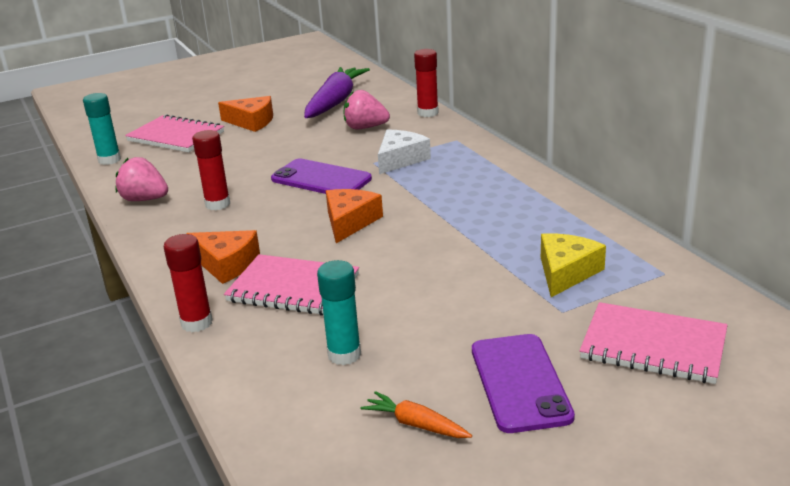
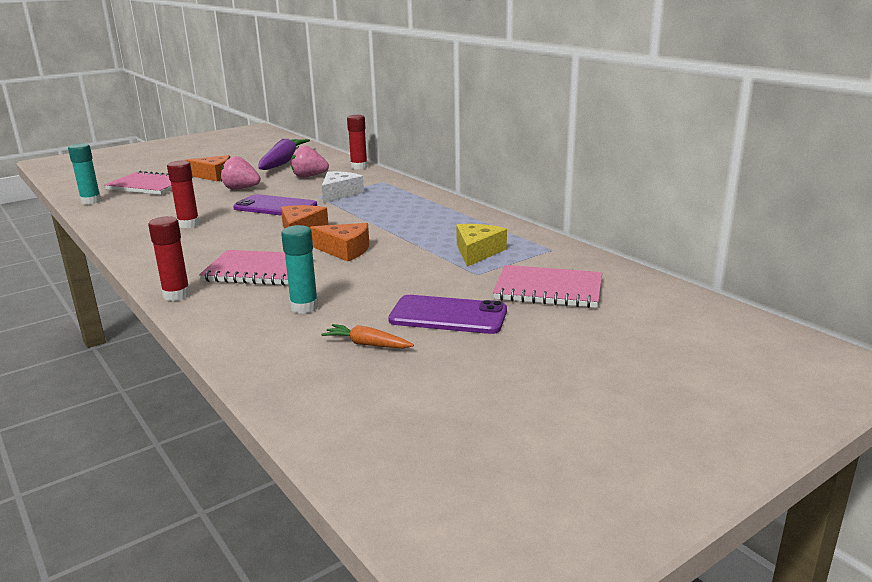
camera: 10 degrees left, 5 degrees down
pink strawberry [116,157,168,201] -> pink strawberry moved to [221,156,261,190]
orange cheese [186,230,260,284] -> orange cheese moved to [310,223,369,261]
purple phone [472,334,575,433] -> purple phone turned 60 degrees counterclockwise [388,295,507,334]

